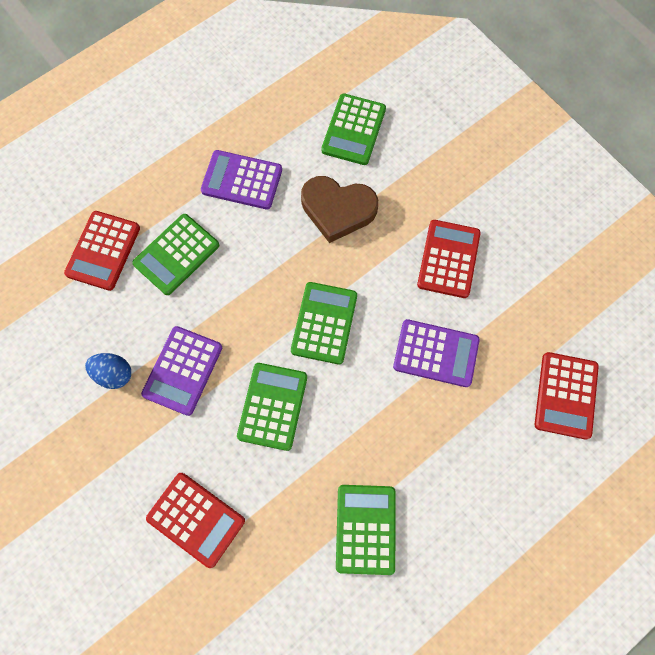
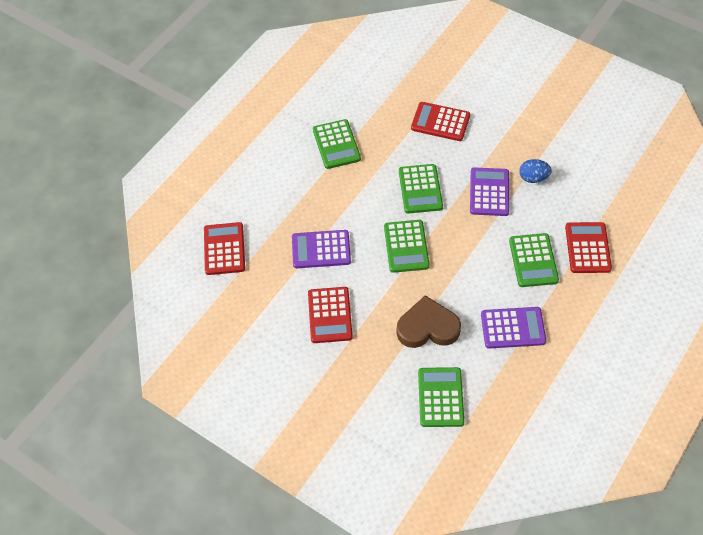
camera: 165 degrees right, 15 degrees down
green calculator [132,214,219,295] -> green calculator turned 150 degrees clockwise [509,233,559,287]

